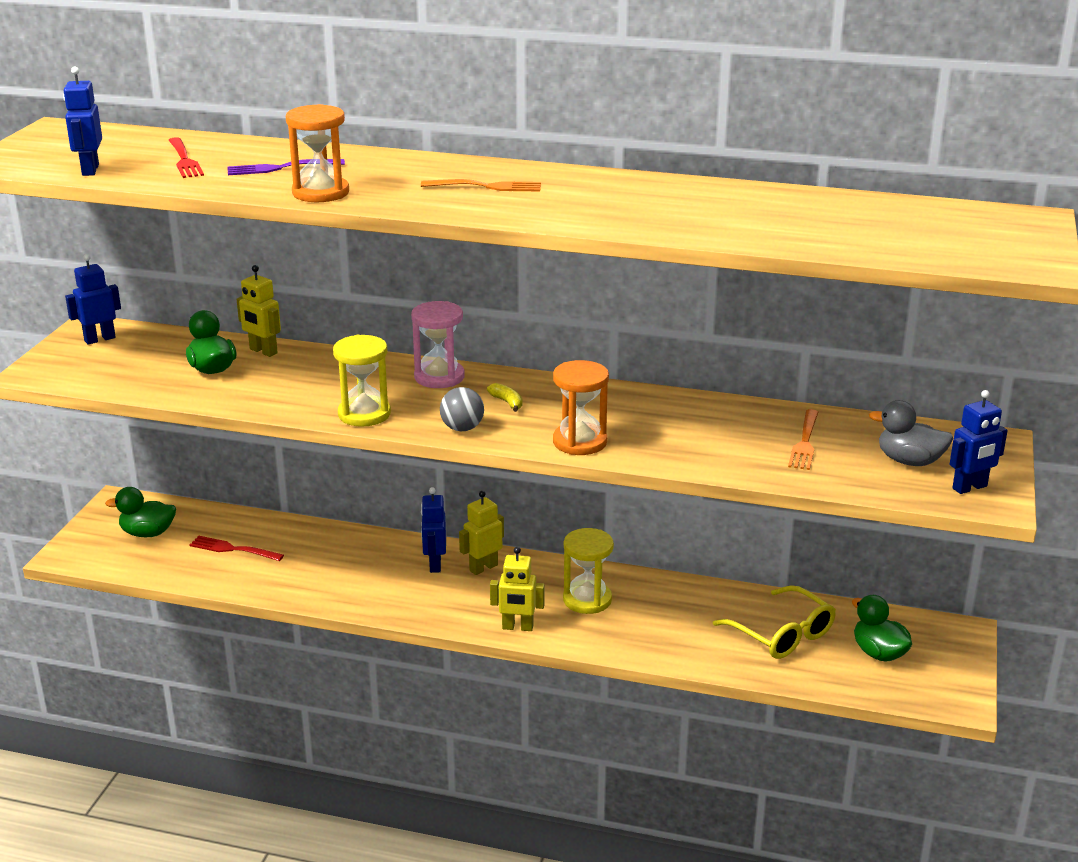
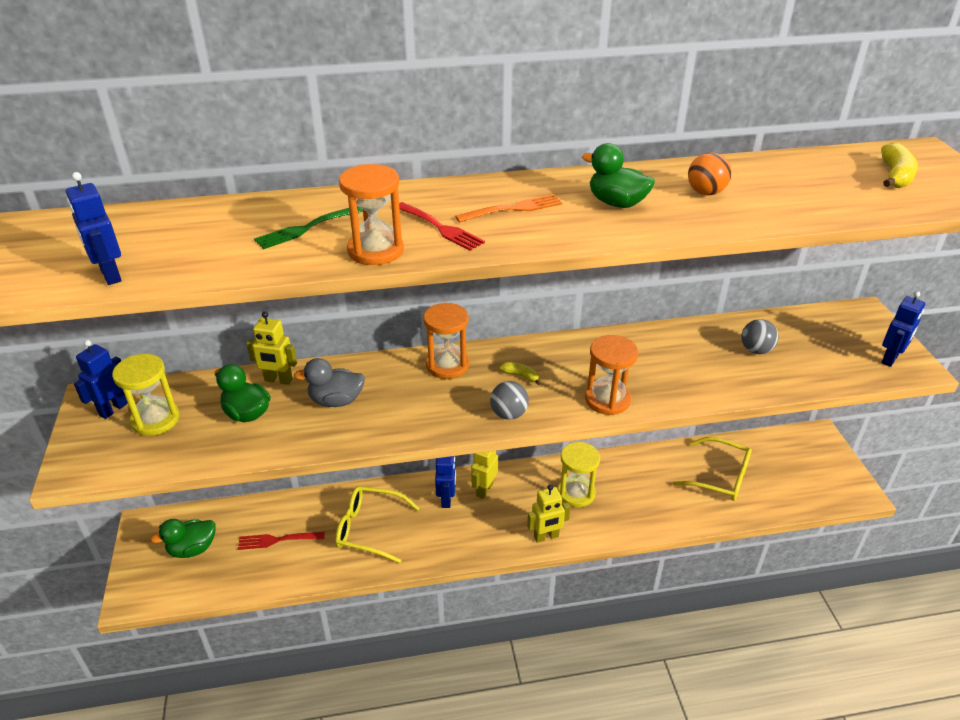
camera: 25 degrees left, 10 degrees up
red fork [168,137,204,178] -> red fork moved to [399,202,485,251]
purple fork [227,159,345,175] -> green fork [254,207,363,249]
yellow hourglass [333,335,391,427] -> yellow hourglass moved to [112,354,179,436]
pink hourglass [411,301,465,388] -> orange hourglass [423,303,469,379]
blue robot [421,487,446,573] -> blue robot turned 150 degrees counterclockwise [435,456,456,508]
orange fork [788,409,818,470] -> grey ball [741,319,779,354]
green duck [852,595,912,662] -> green duck moved to [582,143,655,208]
grey duck [869,400,953,466] -> grey duck moved to [294,358,365,407]
none -> yellow glasses [335,486,420,563]
none -> orange ball [688,152,732,195]
none -> yellow banana [881,142,918,188]

